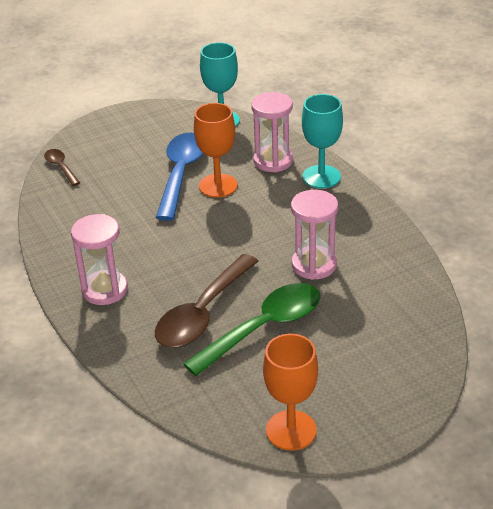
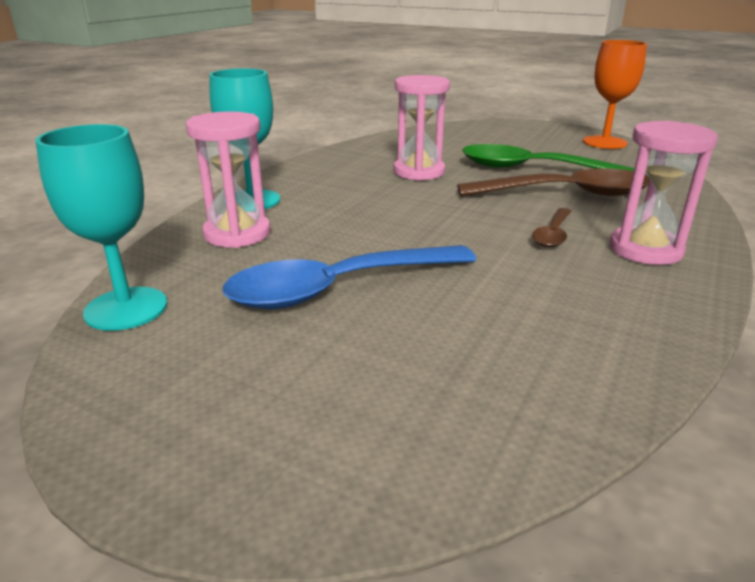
camera: 125 degrees left, 10 degrees down
brown spoon [44,149,80,186] -> brown spoon moved to [532,208,572,248]
orange goblet [194,103,237,198] -> none

